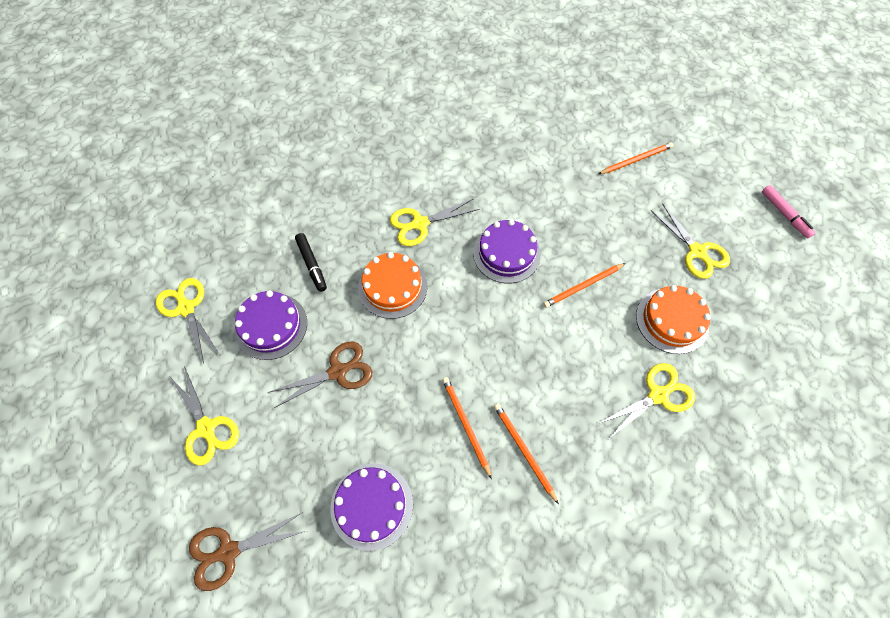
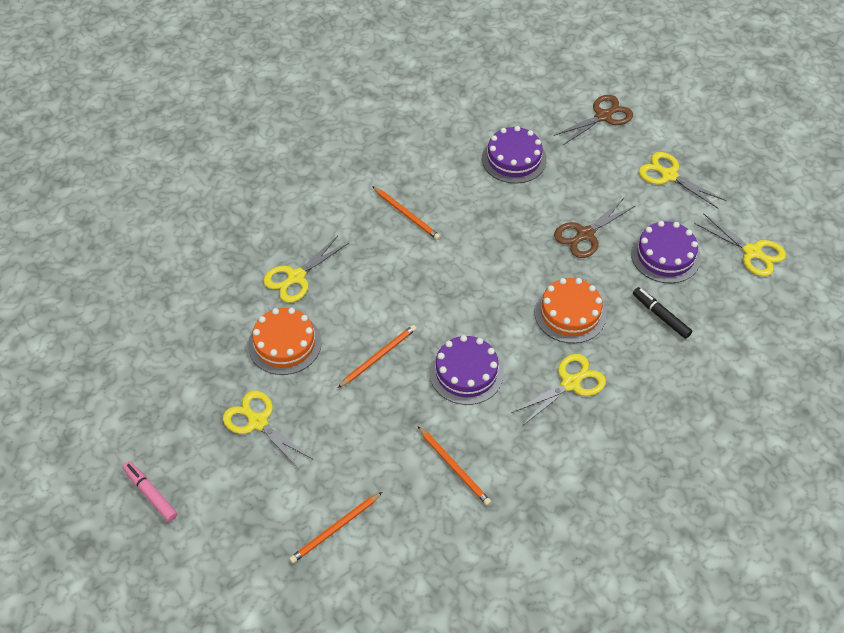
camera: 165 degrees right, 10 degrees down
orange pencil [442,377,492,479] -> orange pencil moved to [418,426,491,506]

